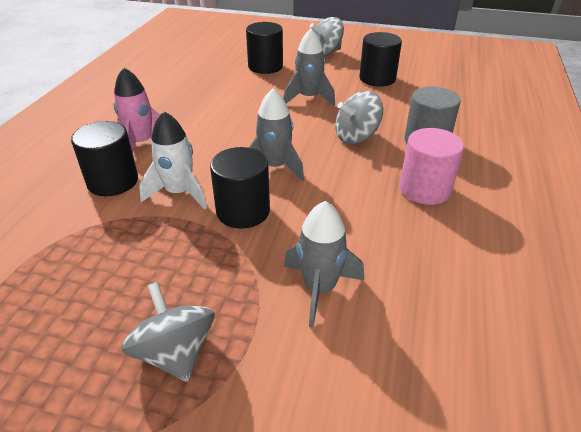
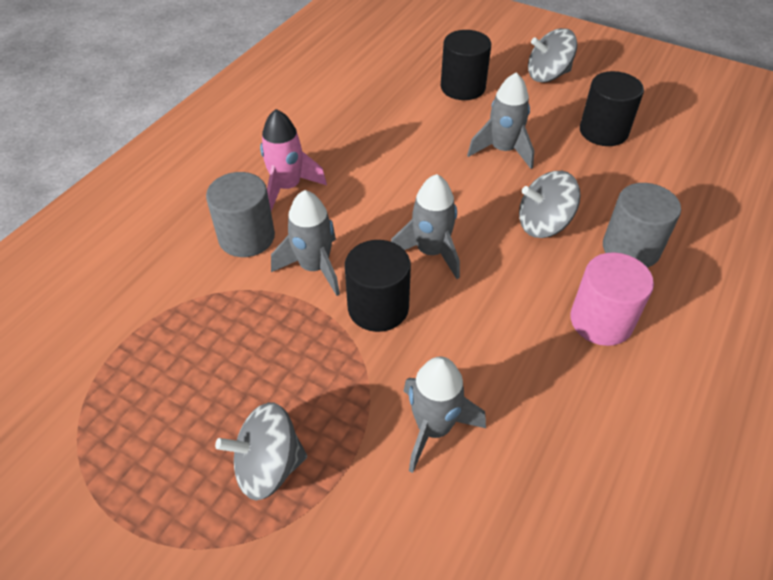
camera: 15 degrees right, 10 degrees up
black cylinder [71,121,138,196] -> grey cylinder [206,172,275,257]
grey spinning top [121,282,214,382] -> grey spinning top turned 90 degrees counterclockwise [215,402,307,500]
white rocket [139,111,207,209] -> grey rocket [271,190,340,296]

